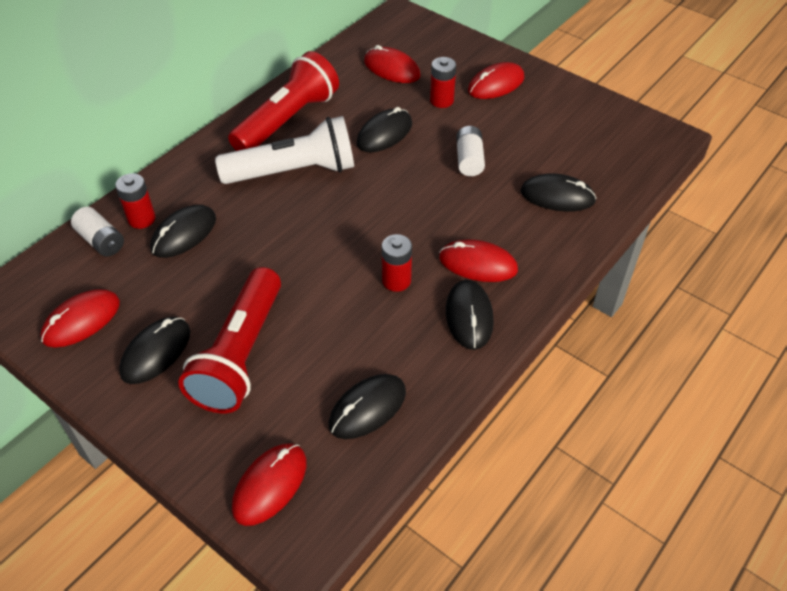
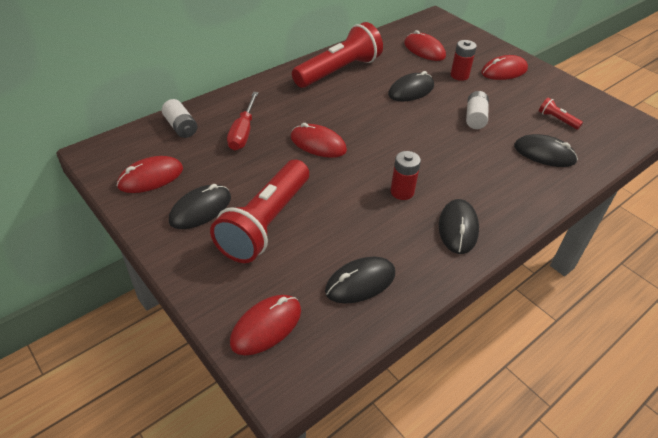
camera: 10 degrees right, 5 degrees down
red battery [115,173,155,229] -> none
black mouse [150,205,216,258] -> red screwdriver [227,92,258,150]
white flashlight [215,116,354,184] -> none
red mouse [439,239,518,282] -> red mouse moved to [291,123,347,158]
none -> red flashlight [539,97,583,129]

